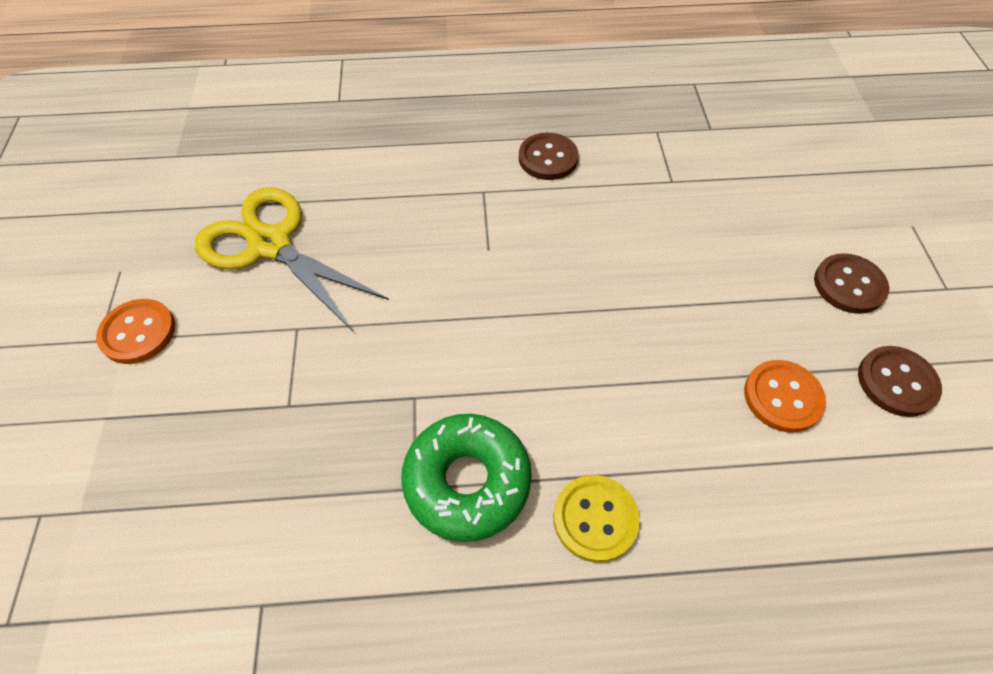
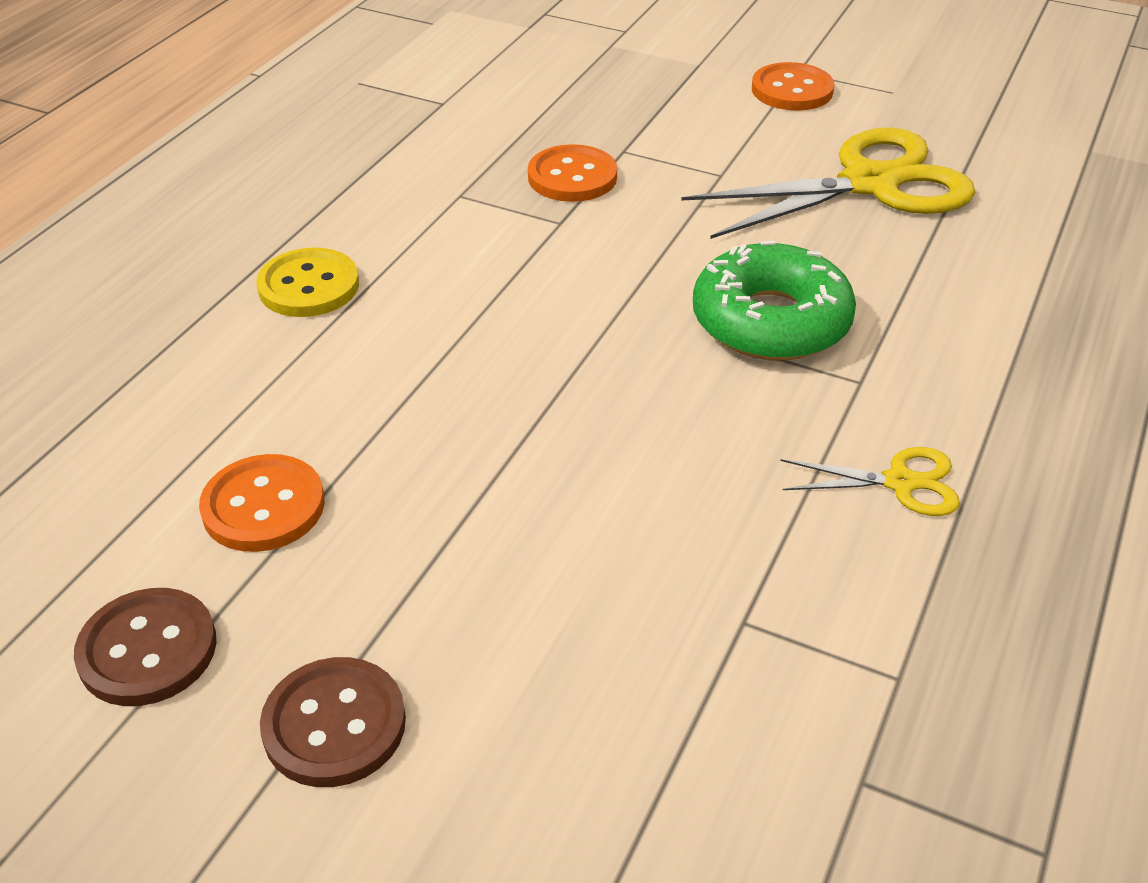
camera: 120 degrees right, 15 degrees down
green donut [401,414,532,542] -> green donut moved to [693,241,856,361]
brown button [519,133,579,180] -> yellow scissors [781,447,960,516]
none -> orange button [528,144,617,202]

